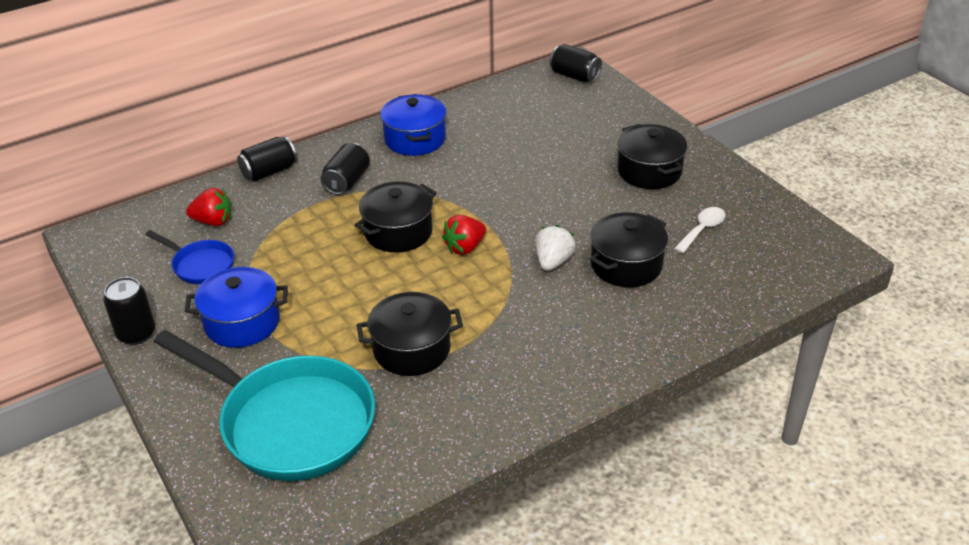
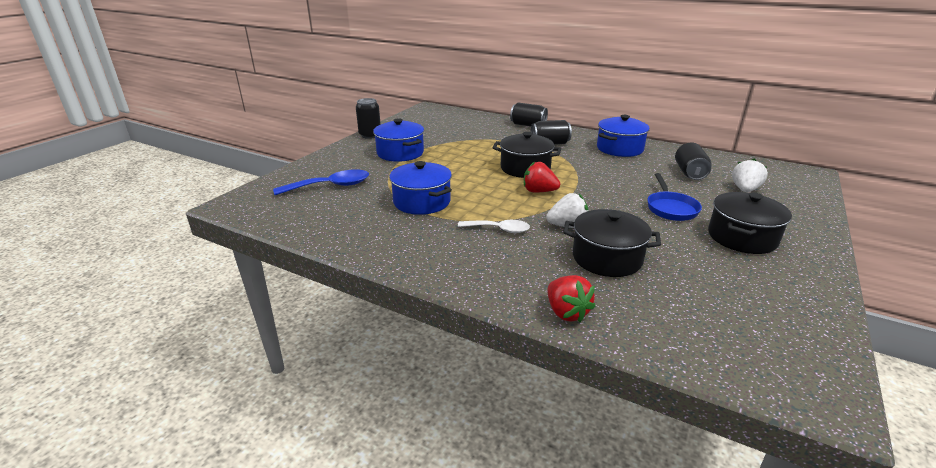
camera: 60 degrees right, 10 degrees down
blue pan [145,230,234,284] -> blue pan moved to [647,173,702,221]
turquoise pan [154,330,375,481] -> blue spoon [273,170,369,195]
red strawberry [186,188,231,226] -> red strawberry moved to [547,275,596,322]
black pot [357,292,463,376] -> blue pot [389,161,452,215]
black can [550,44,602,82] -> black can moved to [675,142,712,180]
white spoon [674,207,726,253] -> white spoon moved to [458,220,530,233]
none -> white strawberry [732,158,768,192]

